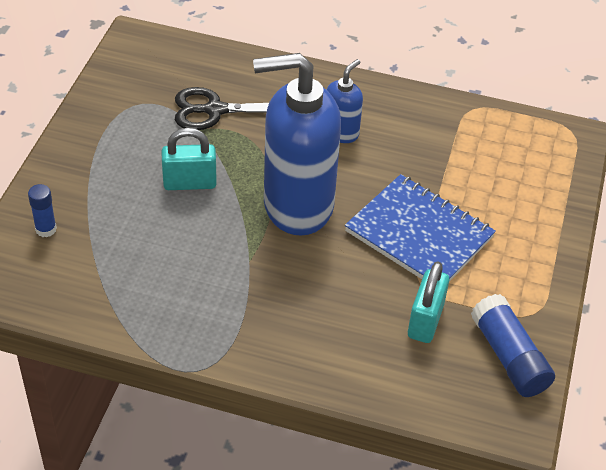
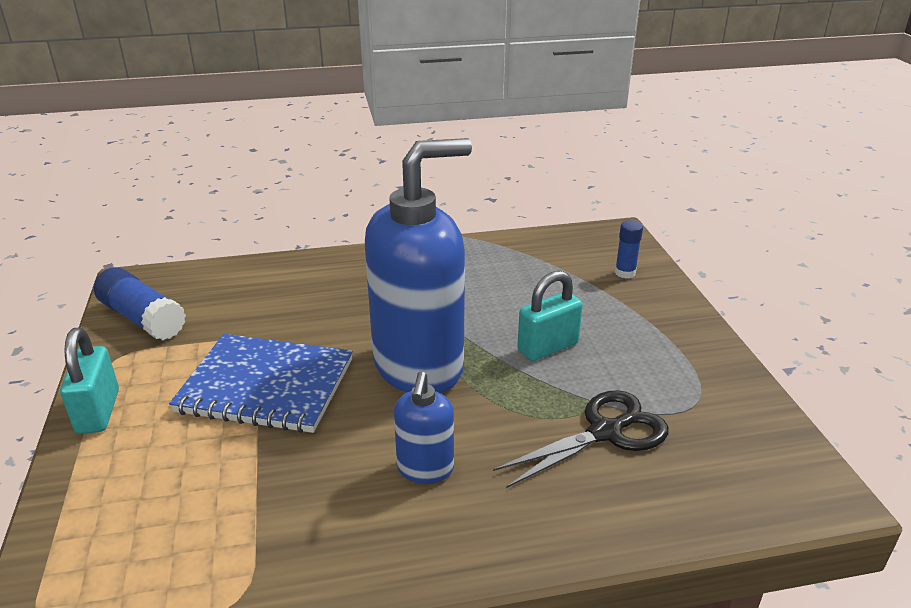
camera: 155 degrees right, 15 degrees down
turquoise padlock [408,261,449,343] -> turquoise padlock moved to [60,327,119,434]

